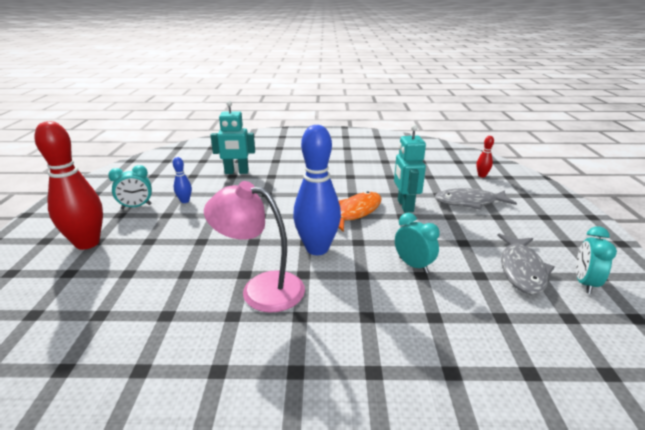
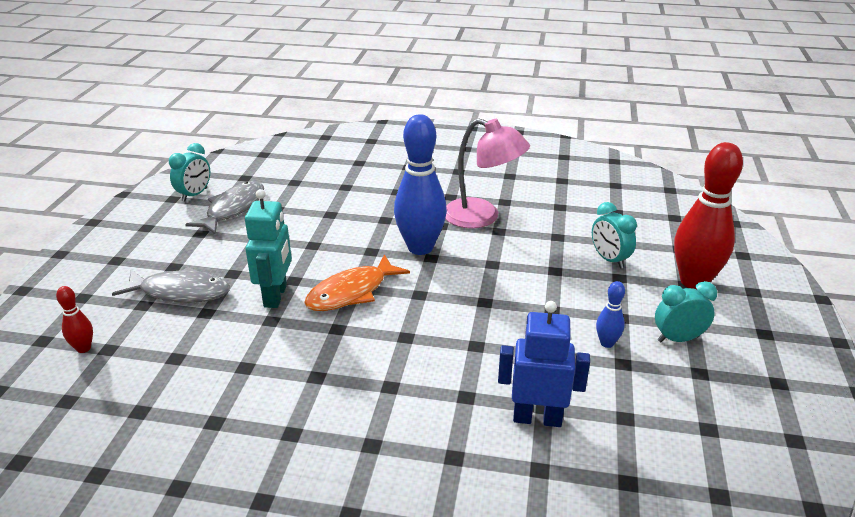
camera: 170 degrees left, 5 degrees up
turquoise robot [210,101,255,174] -> blue robot [498,301,590,427]
turquoise clock [395,213,440,273] -> turquoise clock moved to [592,202,637,269]

